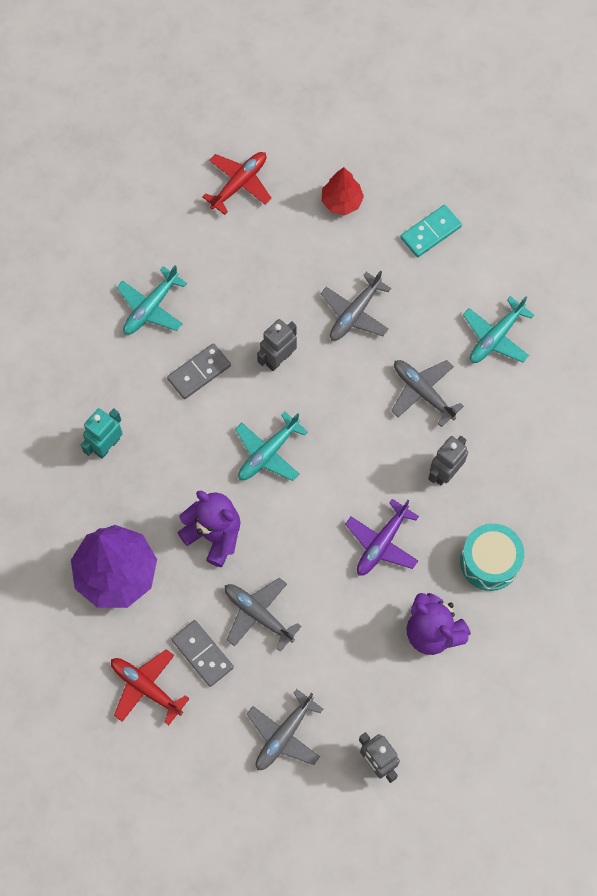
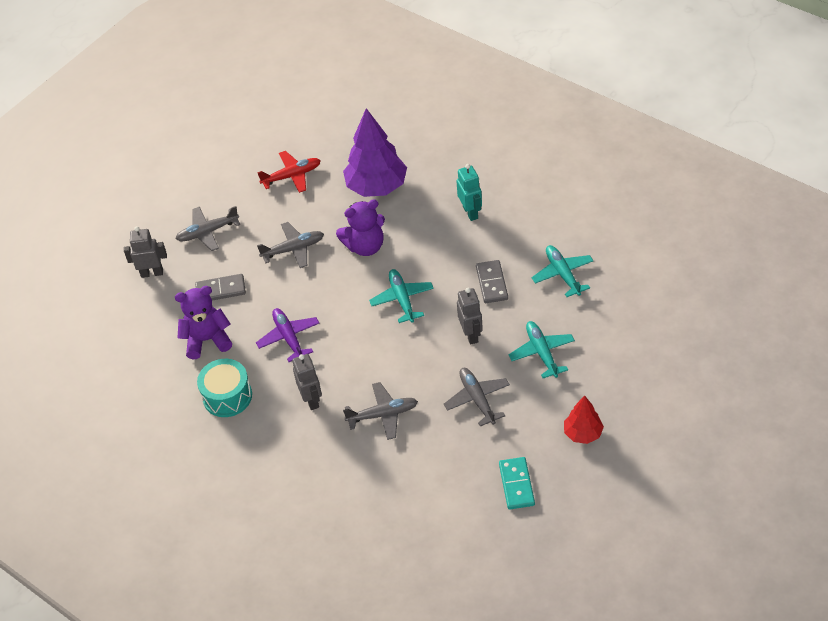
camera: 125 degrees right, 20 degrees down
grey domino [171,620,234,687] -> grey domino moved to [195,274,246,301]
red plane [202,152,272,215] -> none
grey plane [247,689,323,770] -> grey plane turned 90 degrees counterclockwise [175,206,240,251]
turquoise plane [463,296,534,363] -> turquoise plane moved to [509,321,575,378]

